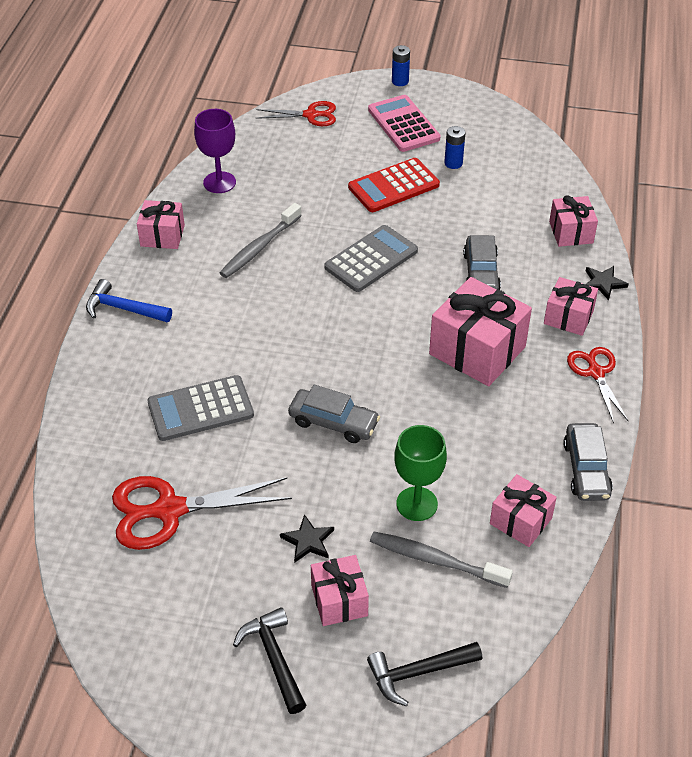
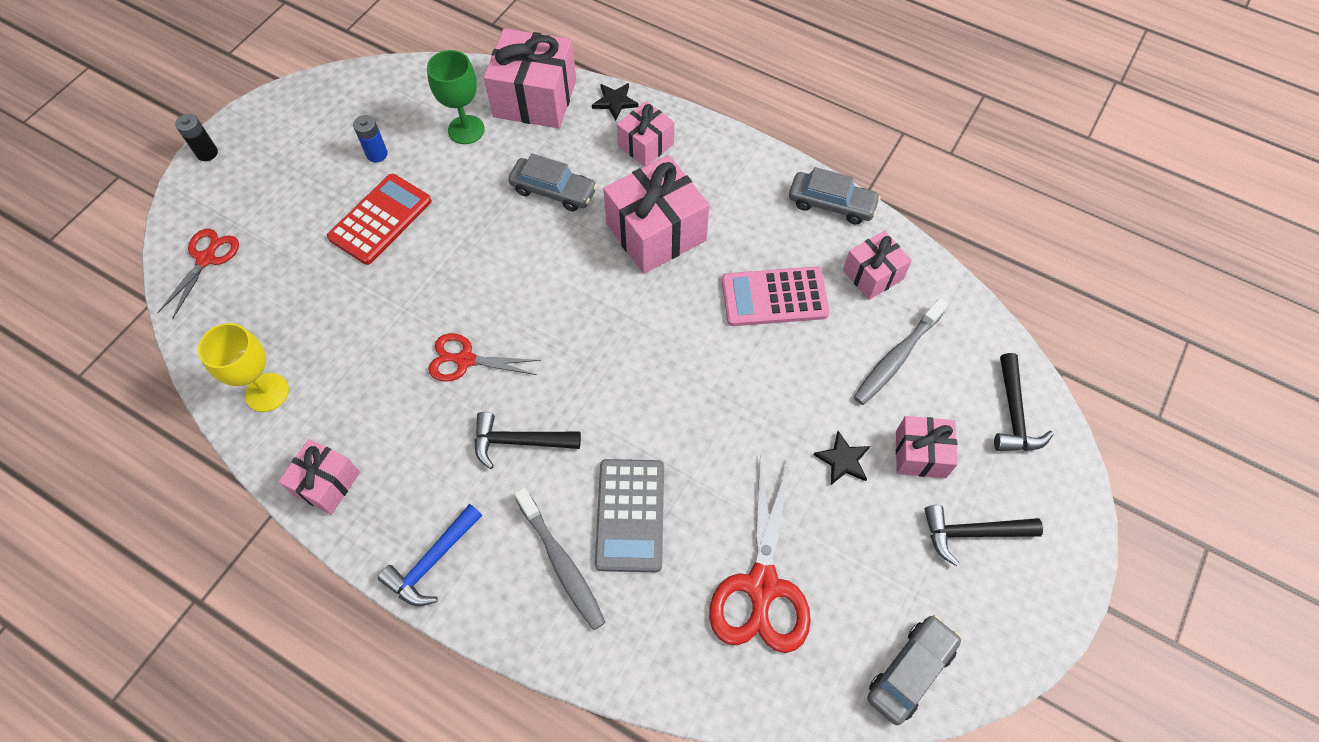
camera: 70 degrees left, 15 degrees up
purple goblet [194,109,236,193] -> yellow goblet [198,323,289,412]
grey toothbrush [219,203,302,278] -> grey toothbrush moved to [514,488,606,630]
grey car [288,384,380,443] -> grey car moved to [867,615,961,725]
grey calculator [325,225,418,292] -> none
red calculator [348,158,440,212] -> red calculator turned 135 degrees counterclockwise [327,174,432,265]
pink calculator [368,95,441,152] -> pink calculator moved to [722,267,830,326]
blue battery [392,45,410,86] -> black battery [175,114,218,161]
green goblet [394,425,447,521] -> green goblet moved to [427,50,485,144]
pink gift [549,195,598,247] -> pink gift [484,28,576,128], size x1.73
red scissors [567,347,629,424] -> red scissors moved to [428,333,541,382]
none -> black hammer [474,412,581,469]

